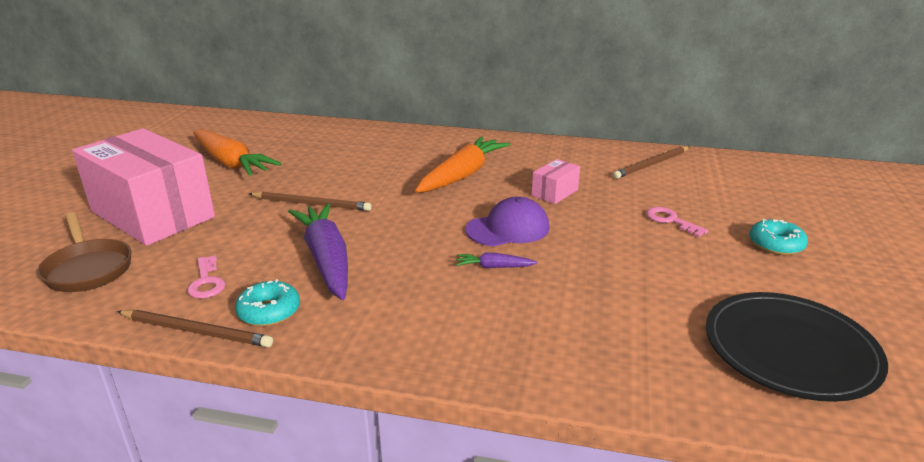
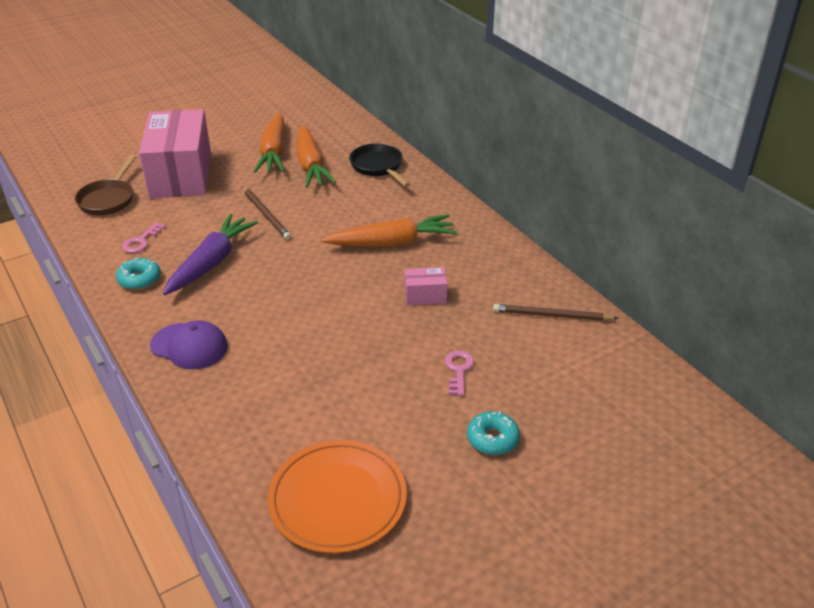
camera: 45 degrees right, 10 degrees up
brown pencil [117,310,273,347] -> none
purple carrot [456,253,538,268] -> none
purple cap [466,197,550,246] -> purple cap moved to [150,320,228,369]
black plate [706,292,888,402] -> orange plate [268,440,407,553]
none -> orange carrot [297,125,337,188]
none -> black pan [349,143,410,187]

